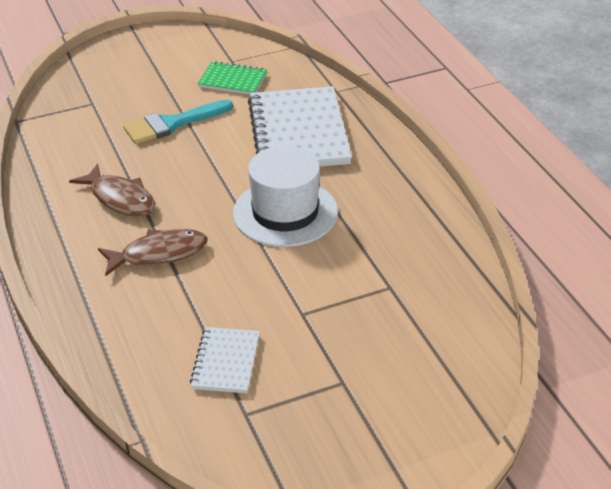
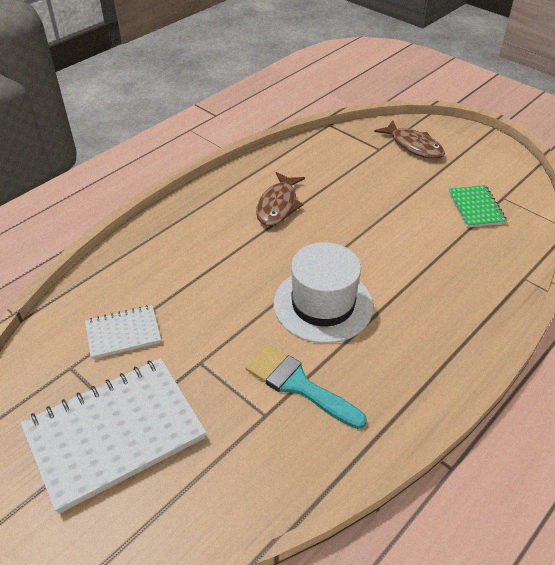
camera: 65 degrees right, 5 degrees up
brown fish [98,229,208,276] -> brown fish moved to [374,120,445,159]
turquoise brush [123,100,233,144] -> turquoise brush moved to [246,345,367,429]
white notebook [248,86,352,167] -> white notebook moved to [21,358,206,514]

